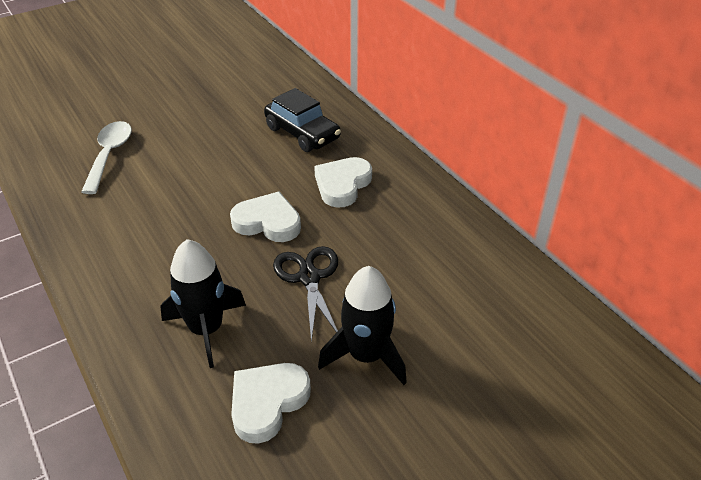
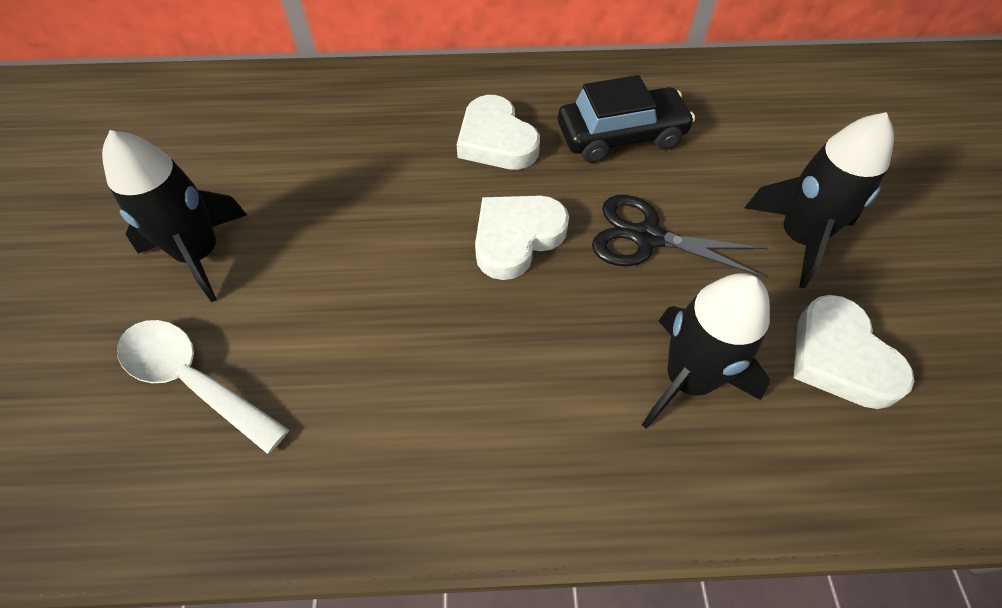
camera: 60 degrees left, 15 degrees up
black car [264,88,341,152] -> black car moved to [558,75,695,163]
none -> black rocket [102,130,247,302]

